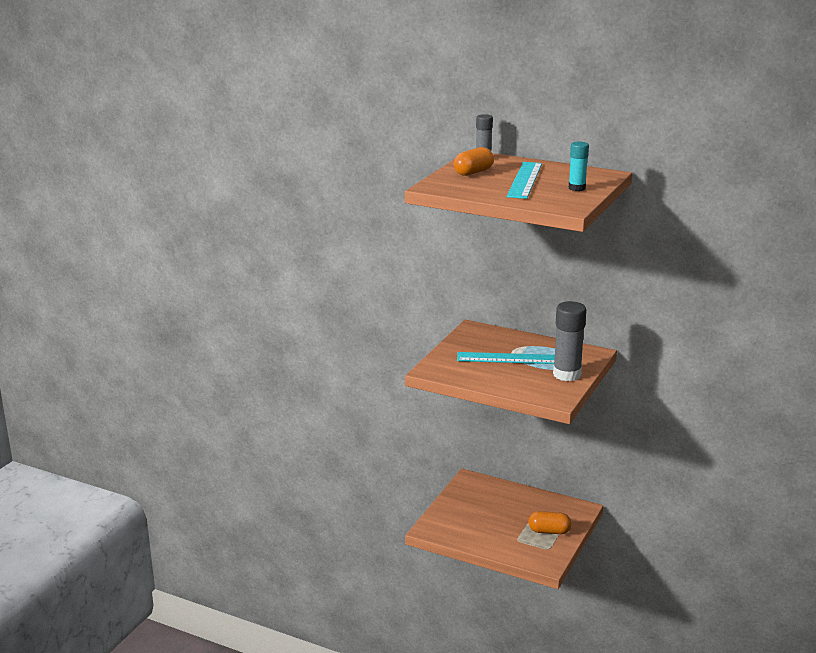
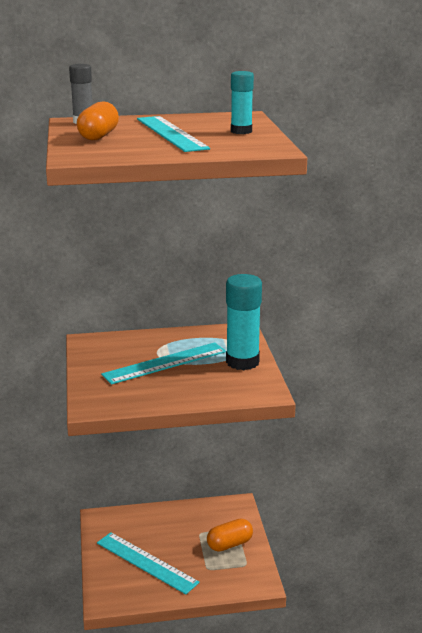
camera: 35 degrees left, 0 degrees up
grey glue stick [553,301,586,381] -> turquoise glue stick [226,274,262,370]
none -> turquoise ruler [97,532,200,594]

